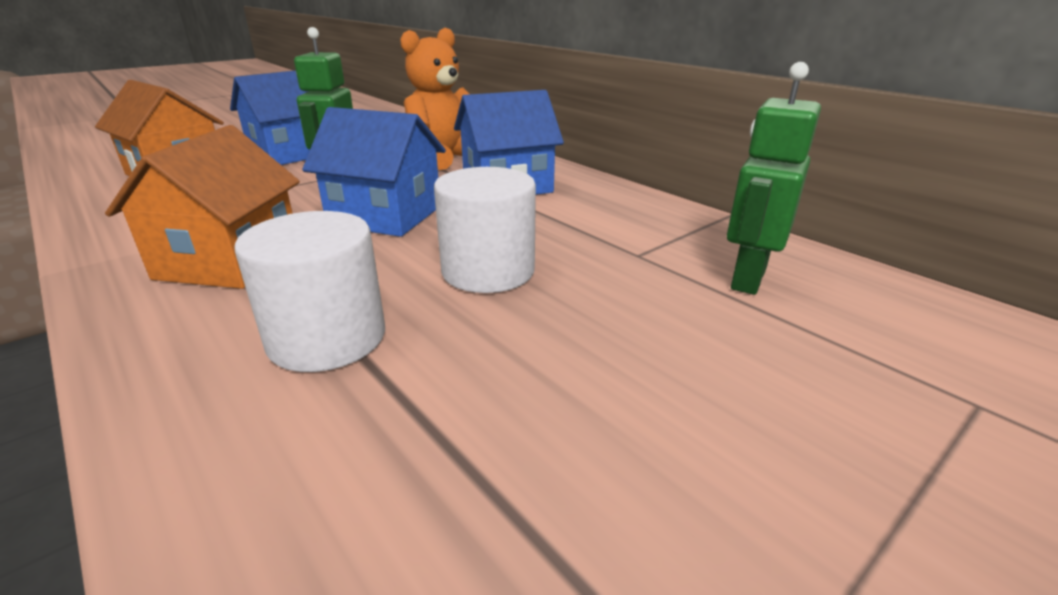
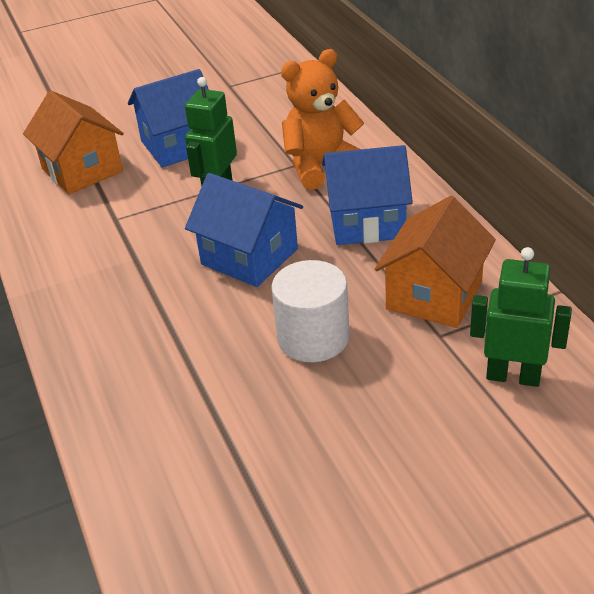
camera: 20 degrees right, 10 degrees up
orange house [105,125,300,289] -> orange house moved to [375,196,496,328]
white cylinder [234,211,385,372] -> none
green robot [727,62,821,295] -> green robot turned 60 degrees clockwise [470,247,572,387]

